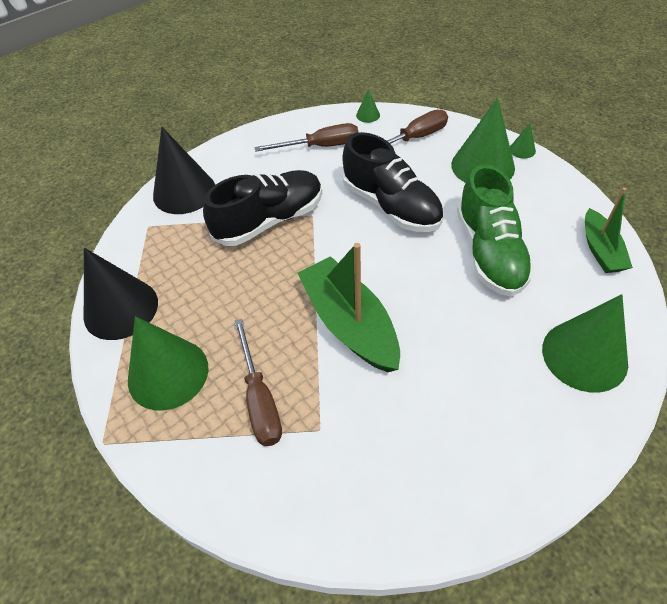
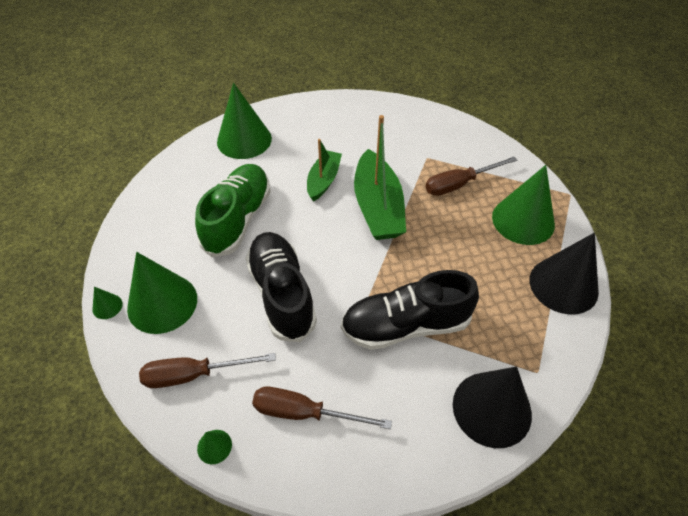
camera: 160 degrees left, 0 degrees up
brown screwdriver [234,319,282,446] -> brown screwdriver turned 120 degrees counterclockwise [426,157,517,196]
green boat [585,188,633,273] -> green boat moved to [307,139,342,202]

